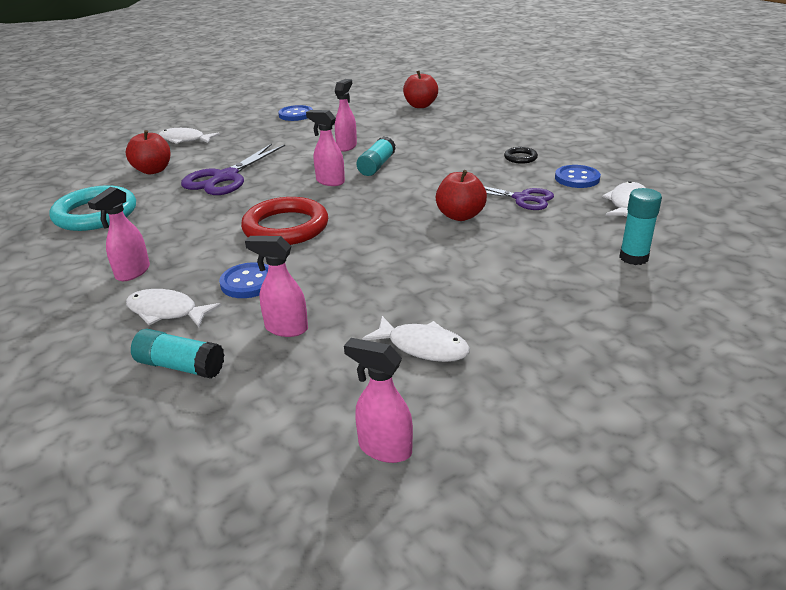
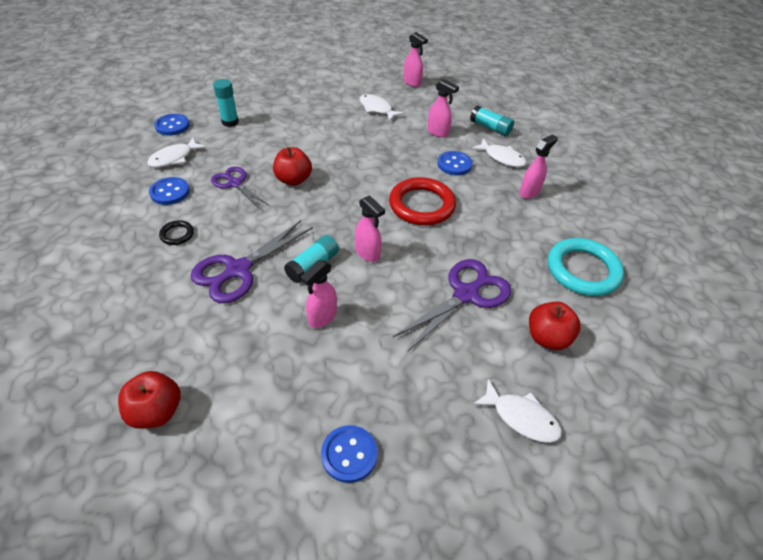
camera: 165 degrees left, 15 degrees up
none -> blue button [154,114,190,136]
none -> purple scissors [191,220,313,303]

